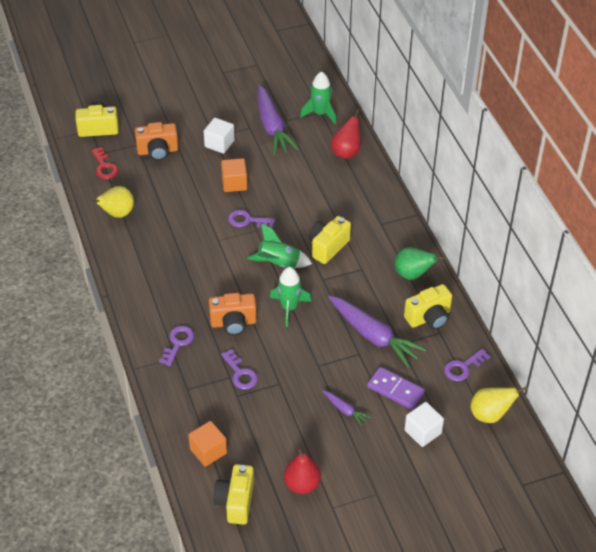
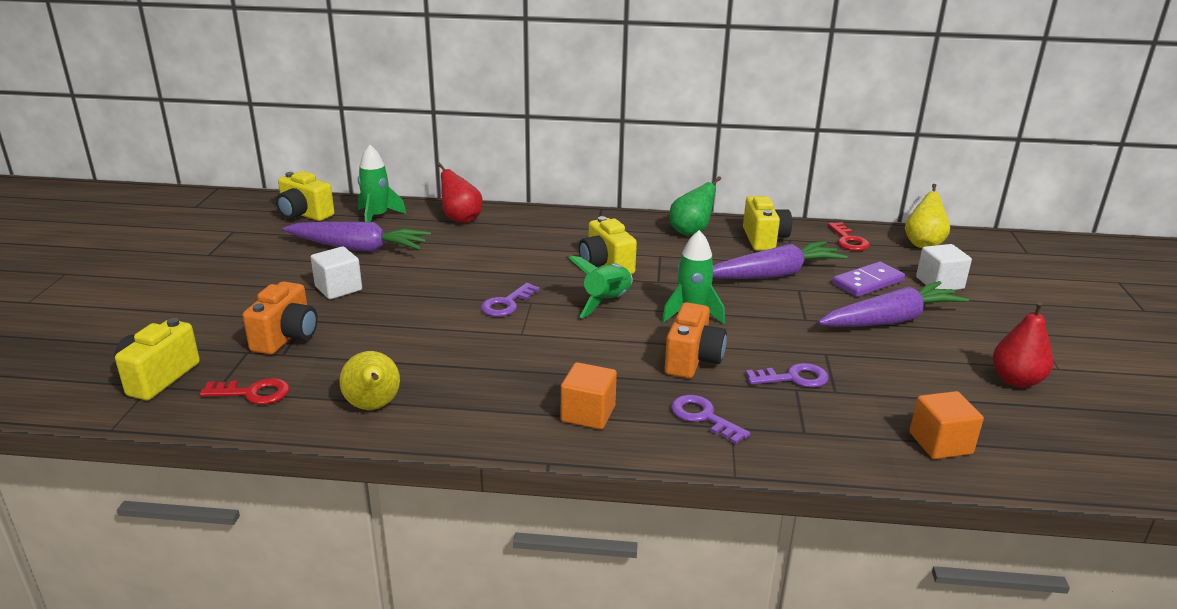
camera: 65 degrees left, 20 degrees down
yellow camera [213,464,254,525] -> yellow camera moved to [276,171,334,221]
orange cube [221,158,247,192] -> orange cube moved to [561,362,617,430]
purple carrot [323,390,371,426] -> purple carrot [818,281,969,327], size x2.12
purple key [444,349,490,381] -> red key [828,222,870,251]

